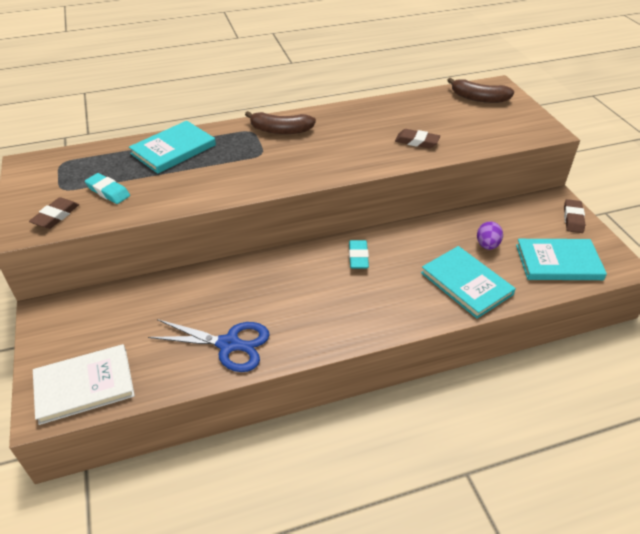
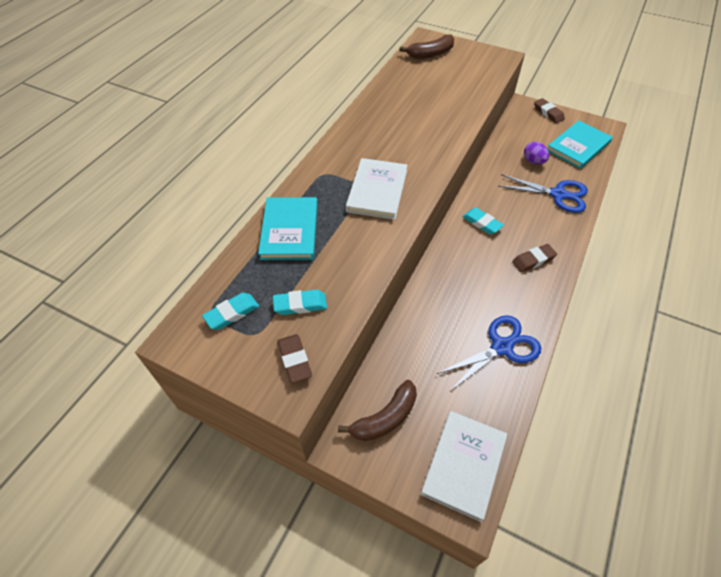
camera: 45 degrees left, 10 degrees up
brown banana [245,111,316,134] -> brown banana moved to [338,380,417,441]
brown eraser [395,129,440,148] -> brown eraser moved to [512,244,557,272]
turquoise book [421,246,516,319] -> blue scissors [498,174,588,213]
none -> turquoise eraser [202,293,259,330]
none -> white book [346,158,408,220]

